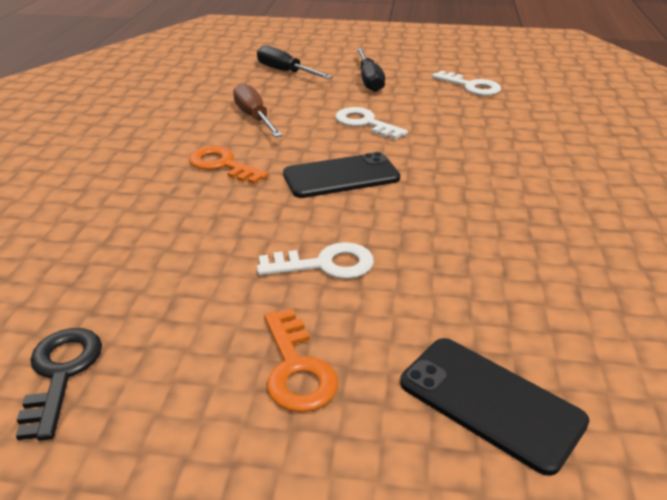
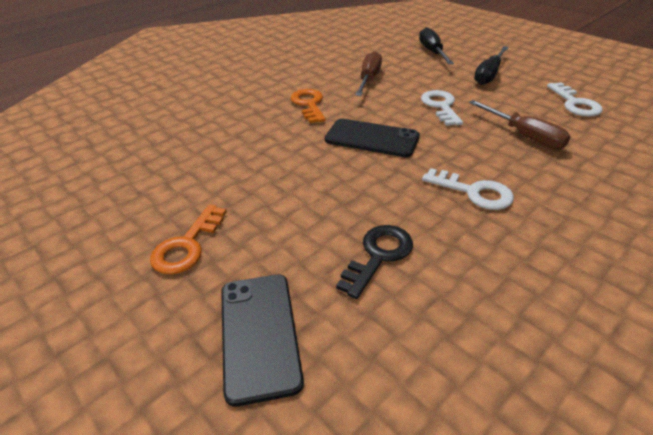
camera: 40 degrees right, 5 degrees up
black key [16,328,102,441] -> black key moved to [336,225,413,299]
white key [257,242,374,279] -> white key moved to [422,168,514,210]
none -> brown screwdriver [469,100,570,149]

